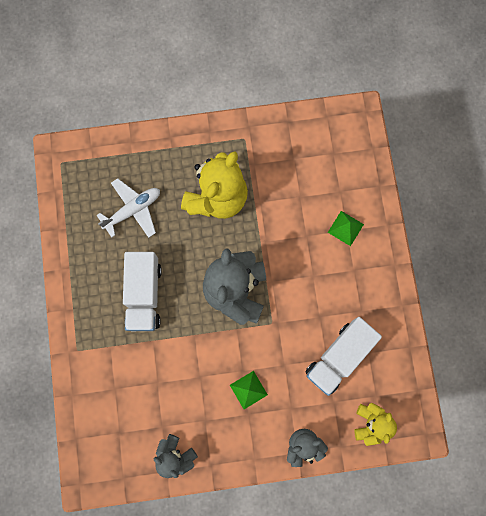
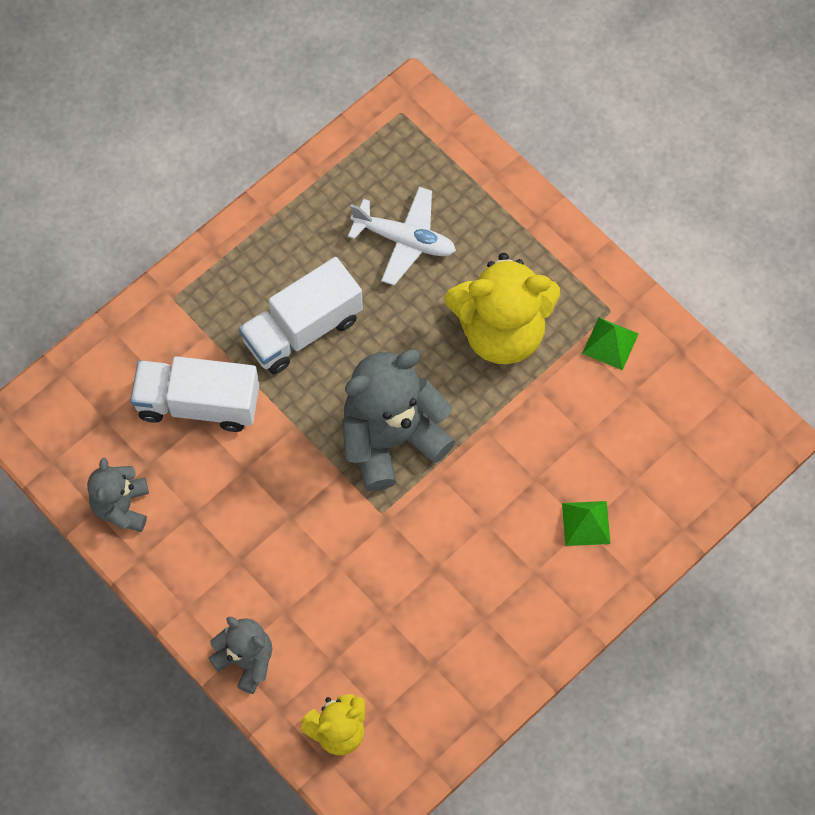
camera: 55 degrees right, 10 degrees down
green pyramid [230,371,268,409] -> green pyramid moved to [582,318,639,370]
white truck [305,317,382,396] -> white truck moved to [130,356,259,432]

